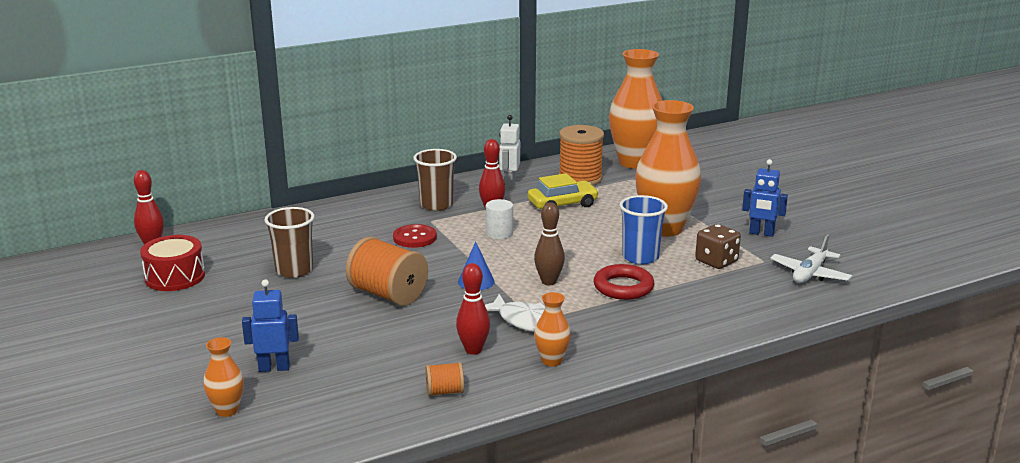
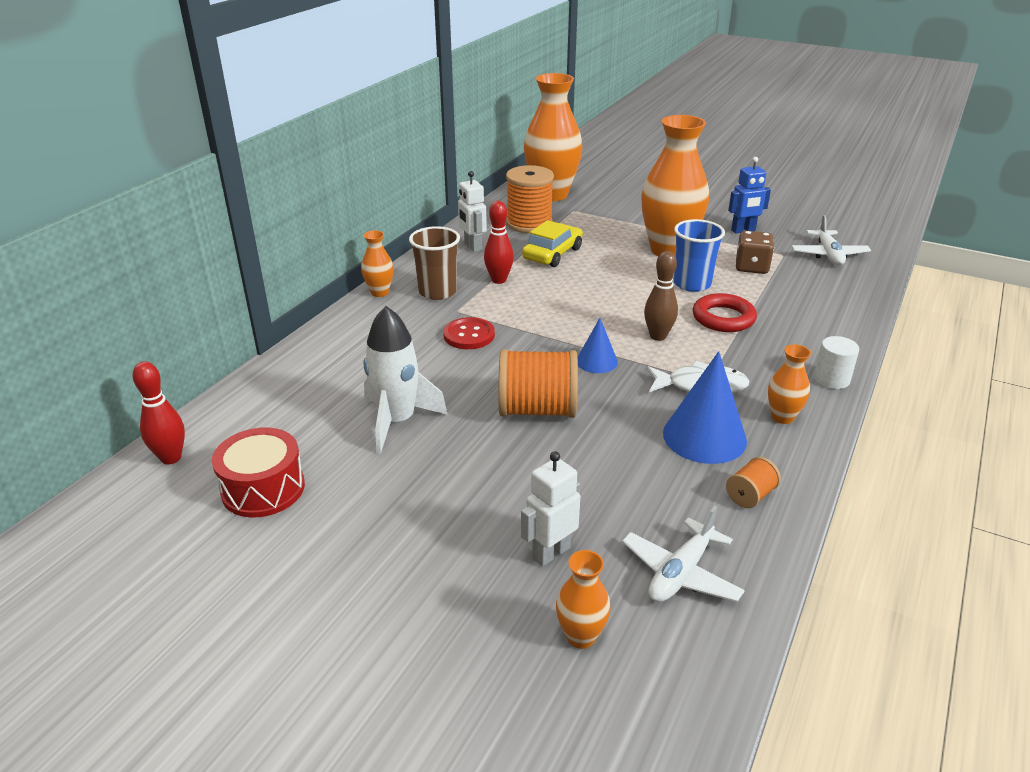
camera: 35 degrees left, 10 degrees up
blue robot [242,280,299,372] -> white robot [521,451,580,567]
brown cup [265,207,314,278] -> white rocket [364,306,448,454]
red bowling pin [456,263,490,355] -> blue cone [663,351,747,464]
white cylinder [486,199,513,239] -> white cylinder moved to [814,336,859,389]
none -> orange vase [361,230,394,297]
none -> white plane [622,506,745,602]

